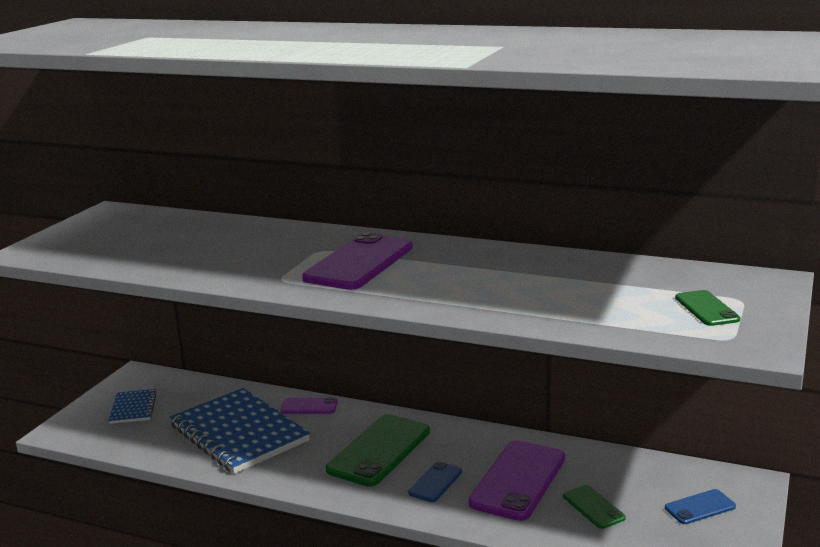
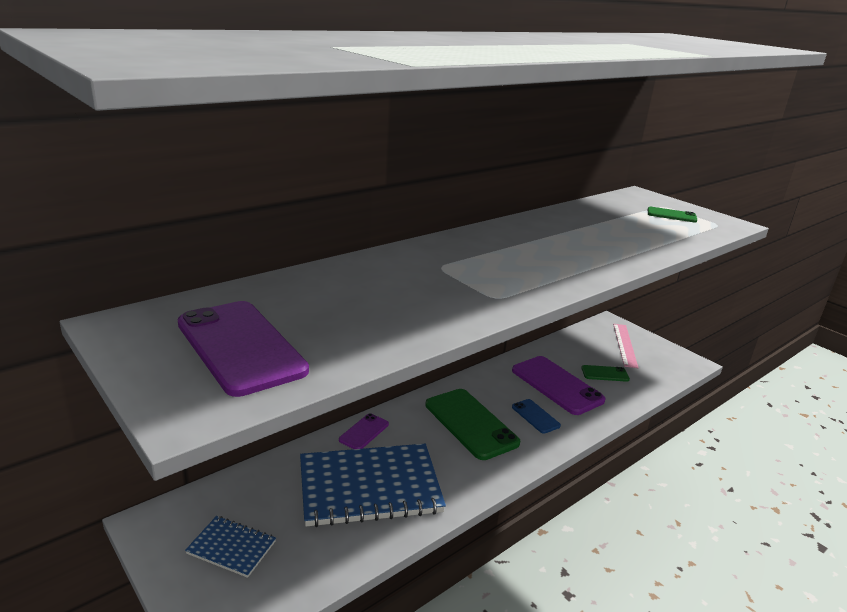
camera: 65 degrees left, 5 degrees up
purple phone [302,232,413,290] -> purple phone moved to [177,301,309,397]
blue phone [665,489,736,524] -> pink ruler [613,324,639,368]

